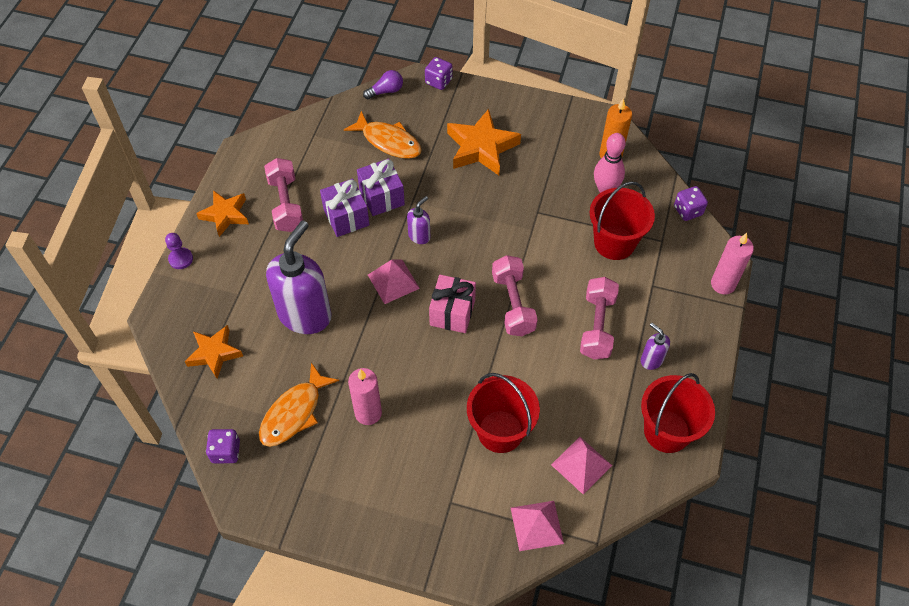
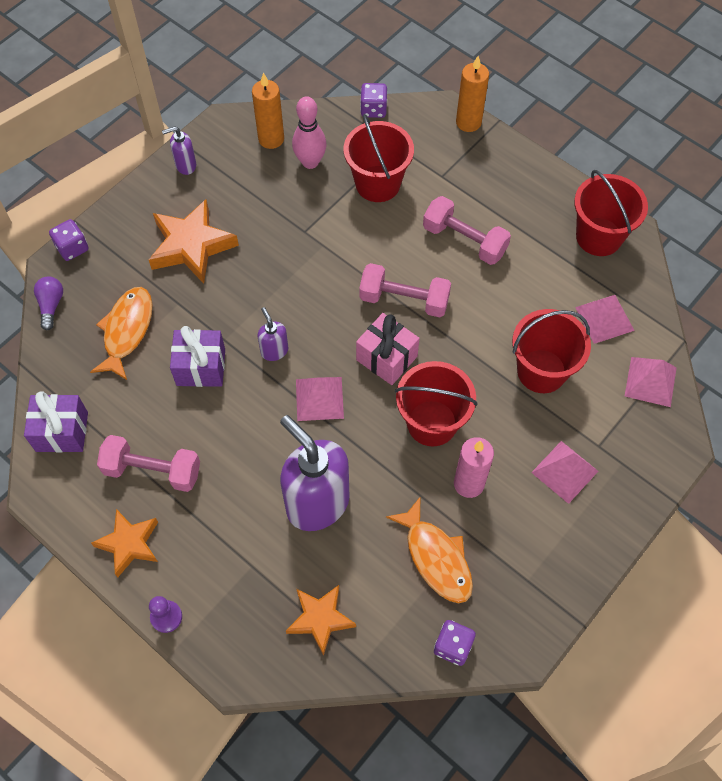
camera: 65 degrees left, 5 degrees up
purple gift [320,179,369,237] -> purple gift moved to [24,391,88,452]
orange fish [344,111,422,159] -> orange fish turned 45 degrees counterclockwise [90,287,153,380]
purple soap dispenser [641,323,670,370] -> purple soap dispenser moved to [162,126,196,175]
pink candle [711,233,754,295] -> orange candle [456,56,489,132]
none -> red bucket [395,361,478,446]
none -> pink pyramid [531,441,598,504]

